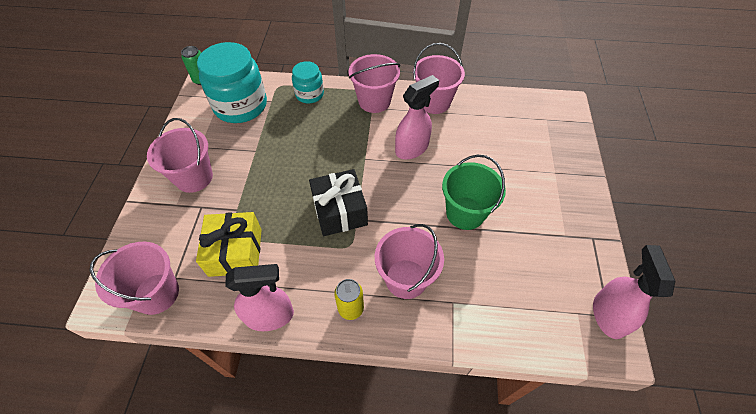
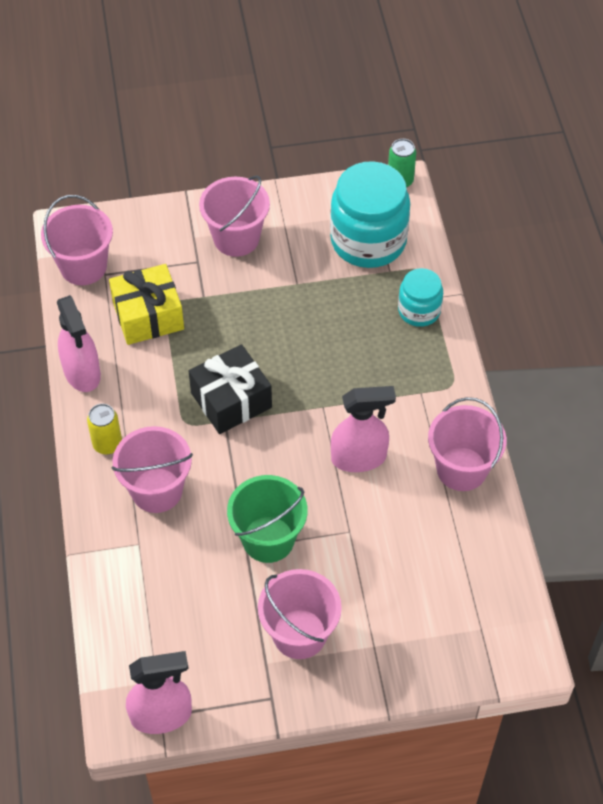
camera: 75 degrees right, 0 degrees up
pink bucket [349,54,401,113] -> pink bucket moved to [258,569,342,659]
pink spray bottle [395,75,439,160] -> pink spray bottle turned 45 degrees counterclockwise [331,386,396,472]

